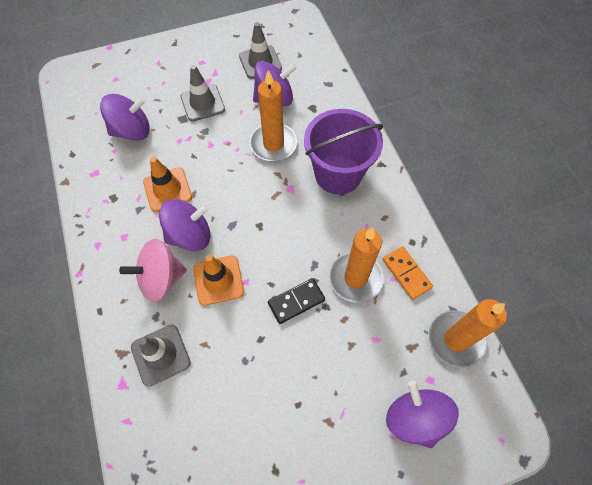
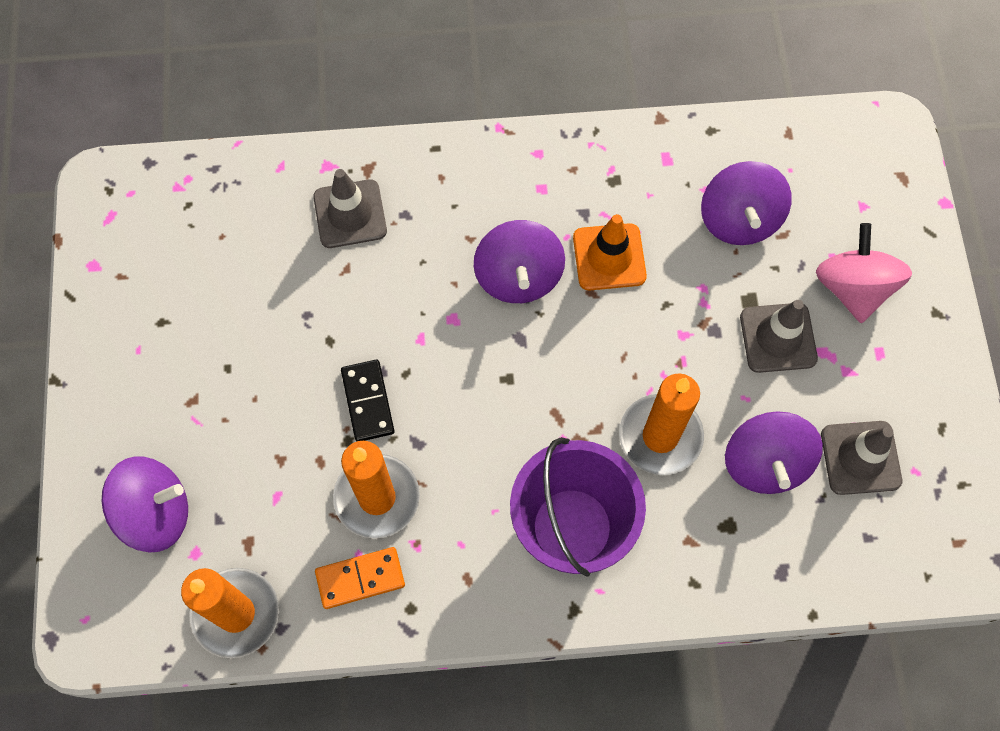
camera: 105 degrees right, 5 degrees up
pink spinning top [119,239,187,302] -> pink spinning top moved to [816,223,912,323]
orange traffic cone [193,255,244,306] -> none

